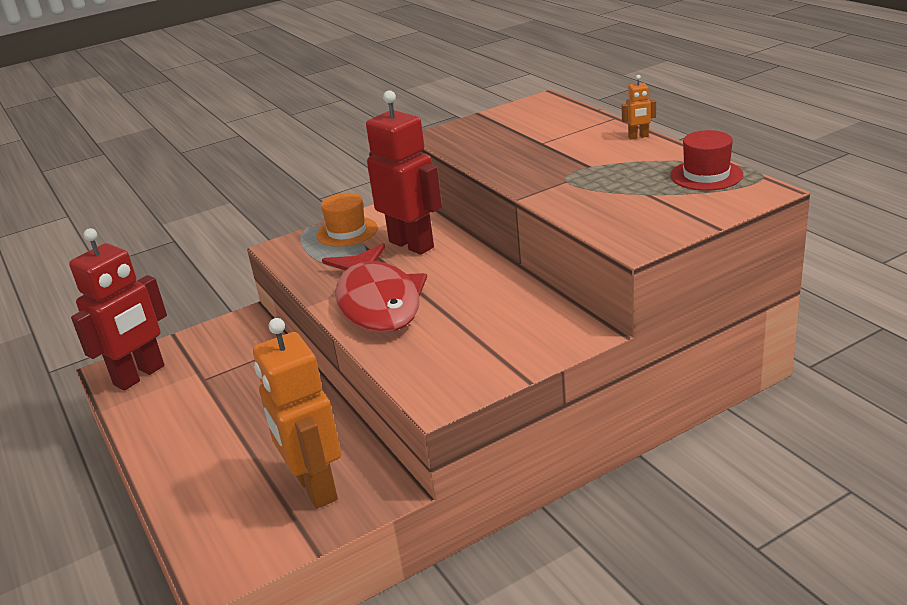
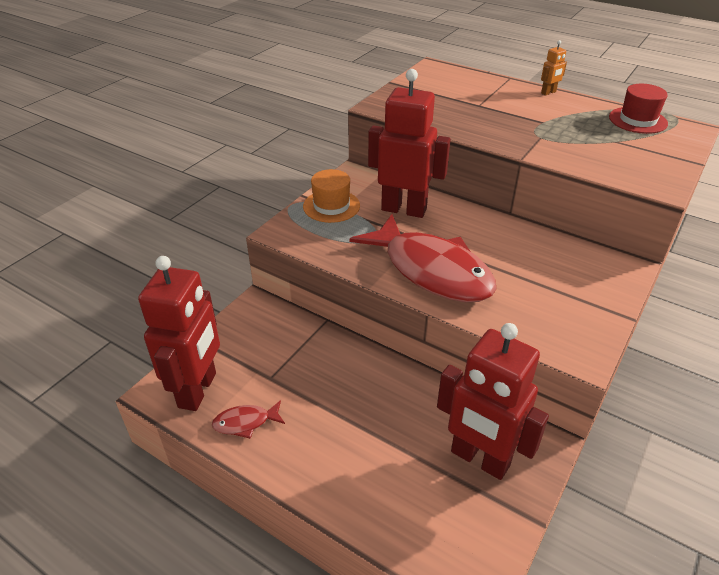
camera: 30 degrees left, 10 degrees up
orange robot [253,318,341,509] -> red robot [437,323,549,480]
none -> red fish [212,400,285,439]

